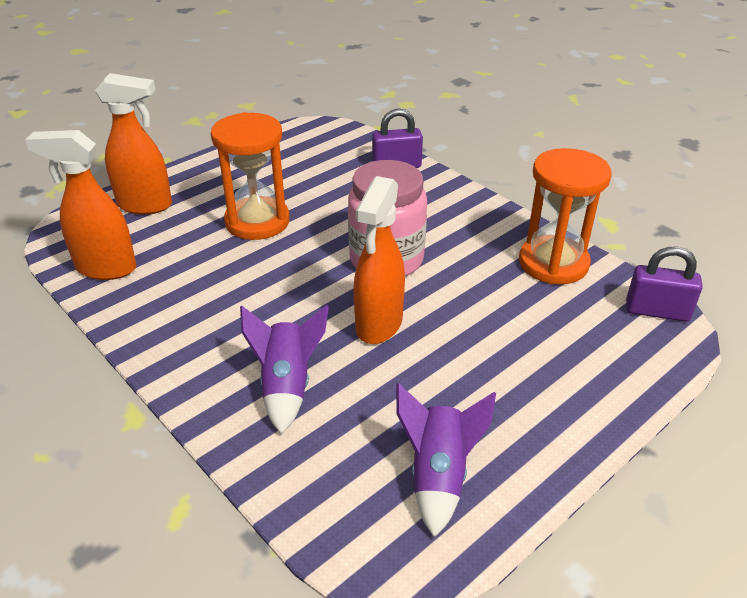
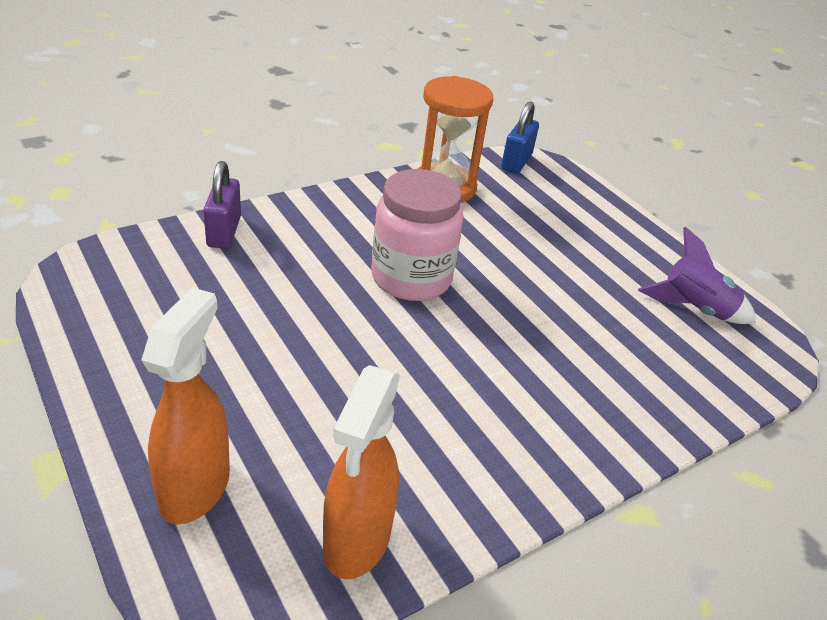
camera: 85 degrees left, 0 degrees up
orange hourglass [211,112,290,240] -> none
purple rocket [240,305,329,435] -> none
orange spray bottle [354,176,405,344] -> none
purple padlock [626,247,703,322] -> blue padlock [501,102,539,174]

